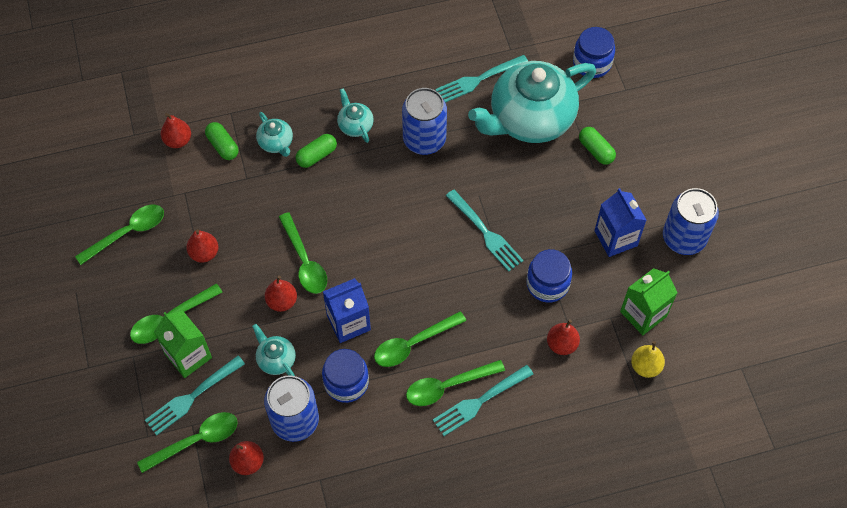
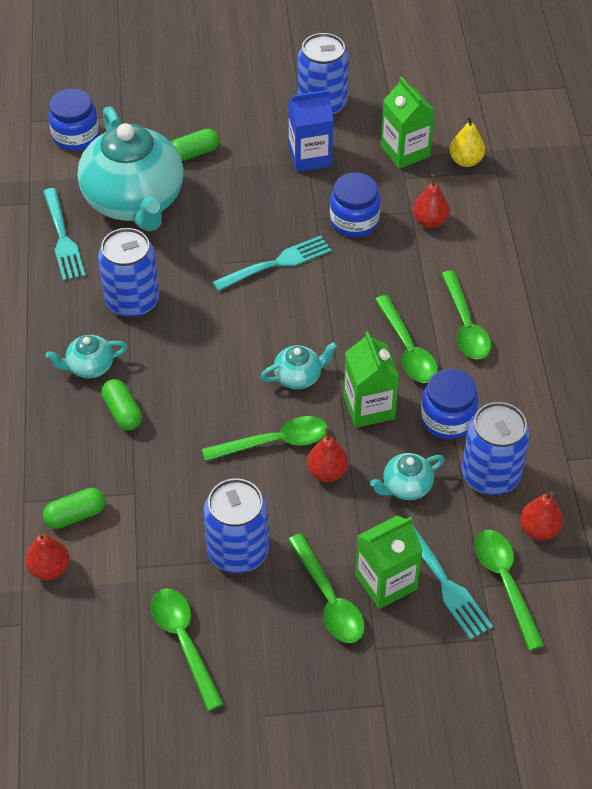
camera: 80 degrees left, 10 degrees down
red pear [186,229,219,263] -> blue can [204,478,269,573]
turquoise teapot [256,112,293,157] -> turquoise teapot moved to [261,342,337,389]
blue carton [323,278,371,343] -> green carton [344,331,399,428]
turquoise fork [433,365,533,436] -> none

